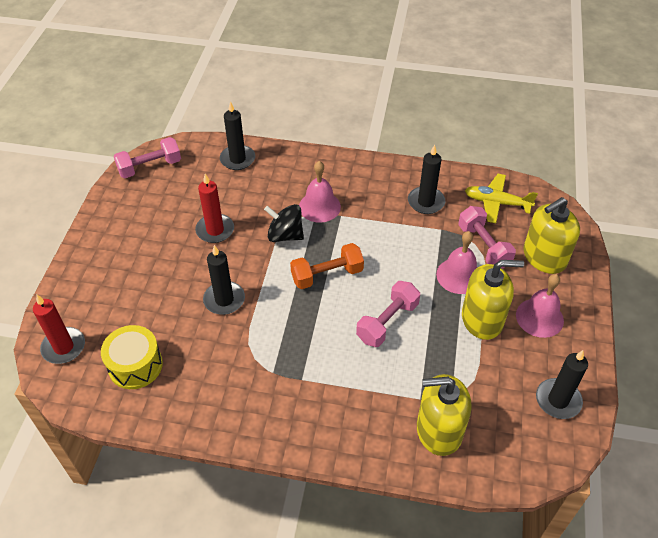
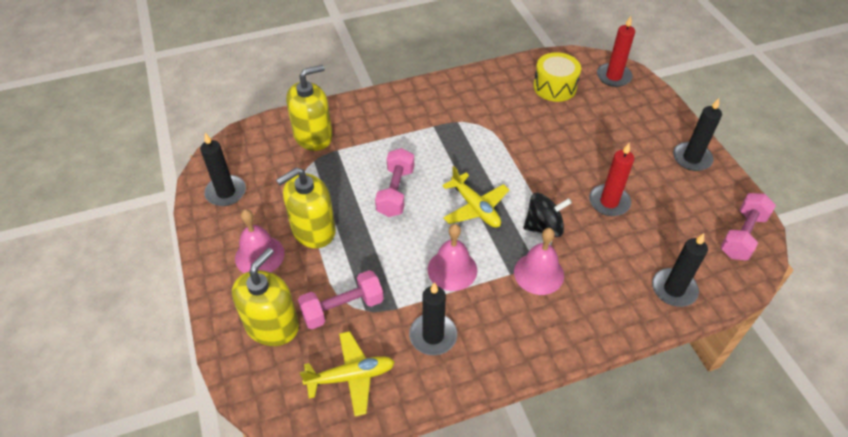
camera: 150 degrees right, 0 degrees up
black candle [203,245,245,315] -> black candle moved to [673,98,722,171]
orange dumbbell [290,243,364,289] -> yellow plane [442,166,509,228]
pink bell [436,231,477,294] -> pink bell moved to [428,224,477,291]
pink dumbbell [458,206,516,269] -> pink dumbbell turned 60 degrees counterclockwise [298,270,384,329]

